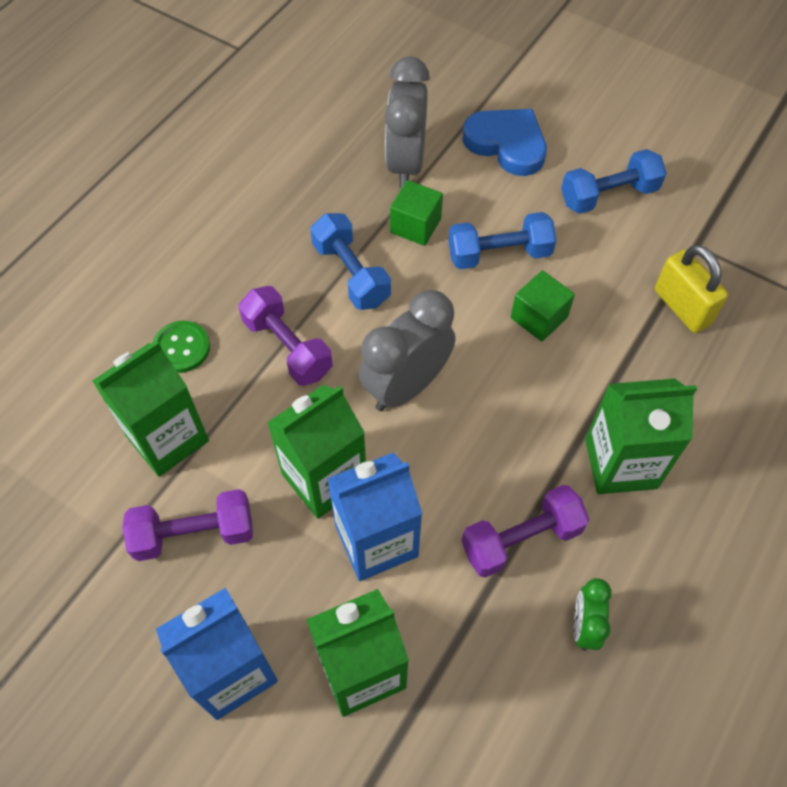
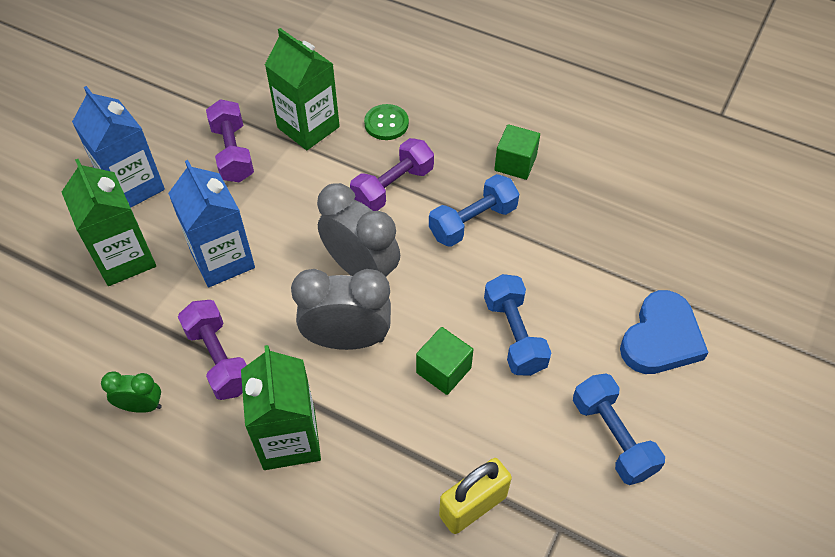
camera: 85 degrees right, 5 degrees down
green carton [267,385,366,519] -> none
grey clock [385,57,430,188] -> grey clock moved to [291,269,391,350]
green cube [390,180,443,246] -> green cube moved to [494,124,540,180]

